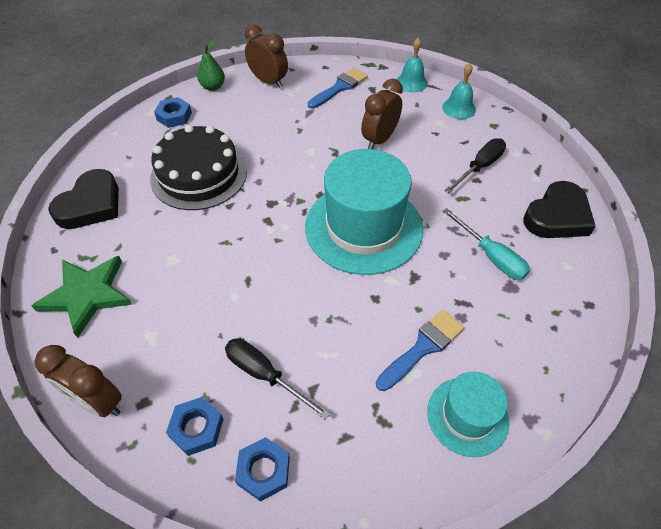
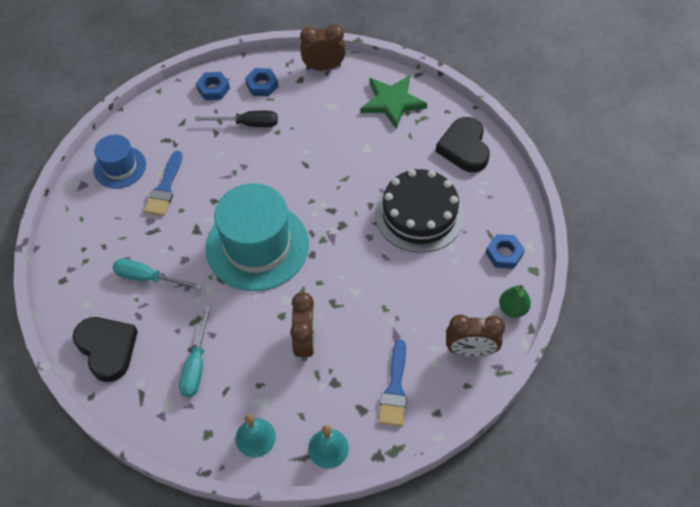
camera: 145 degrees right, 5 degrees up
turquoise hat [427,372,509,457] -> blue hat [94,135,146,188]
black screwdriver [444,138,506,193] -> turquoise screwdriver [179,306,211,397]
black heart [523,181,596,238] -> black heart turned 135 degrees clockwise [73,317,138,382]

